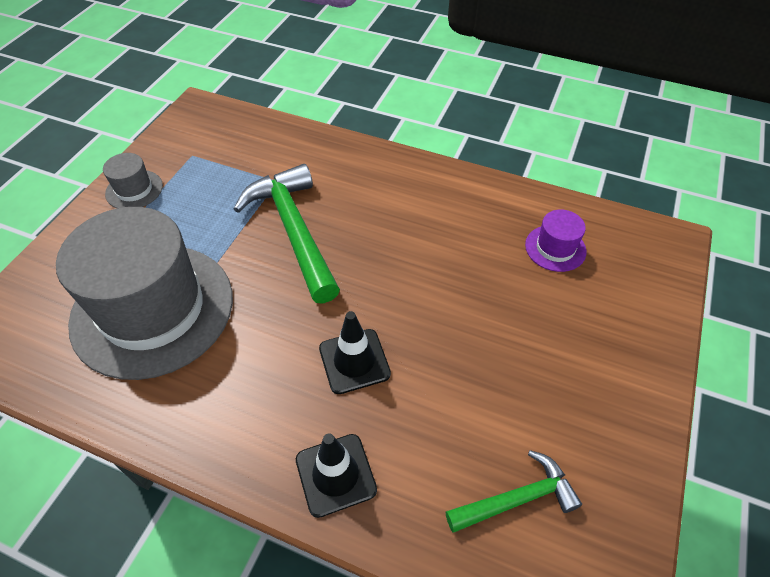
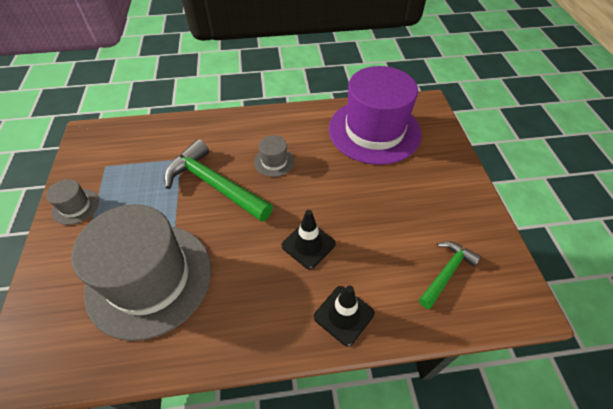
camera: 30 degrees left, 0 degrees up
purple hat [525,210,587,272] -> purple hat [329,66,422,165], size x2.44
none -> grey hat [254,135,294,177]

